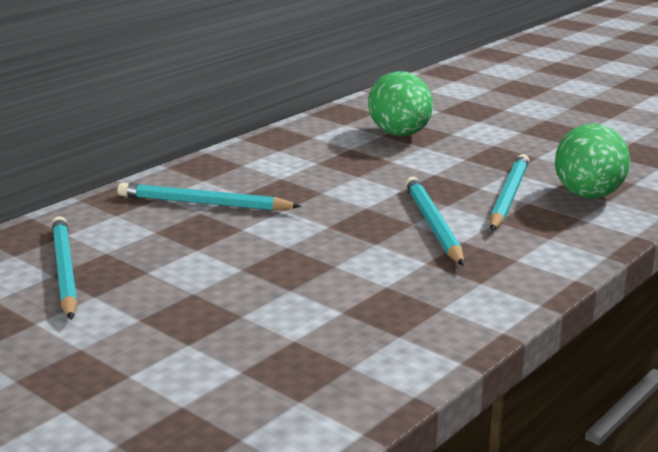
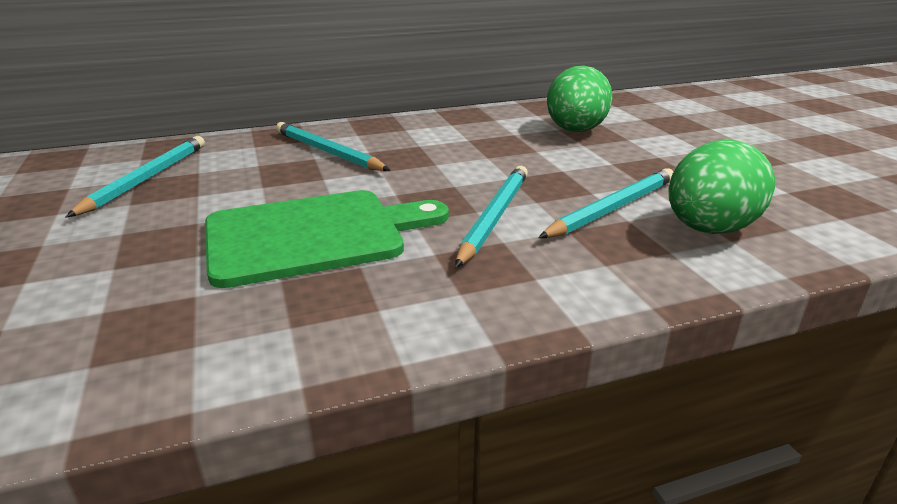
camera: 30 degrees right, 5 degrees up
none -> green cutting board [205,190,449,288]

